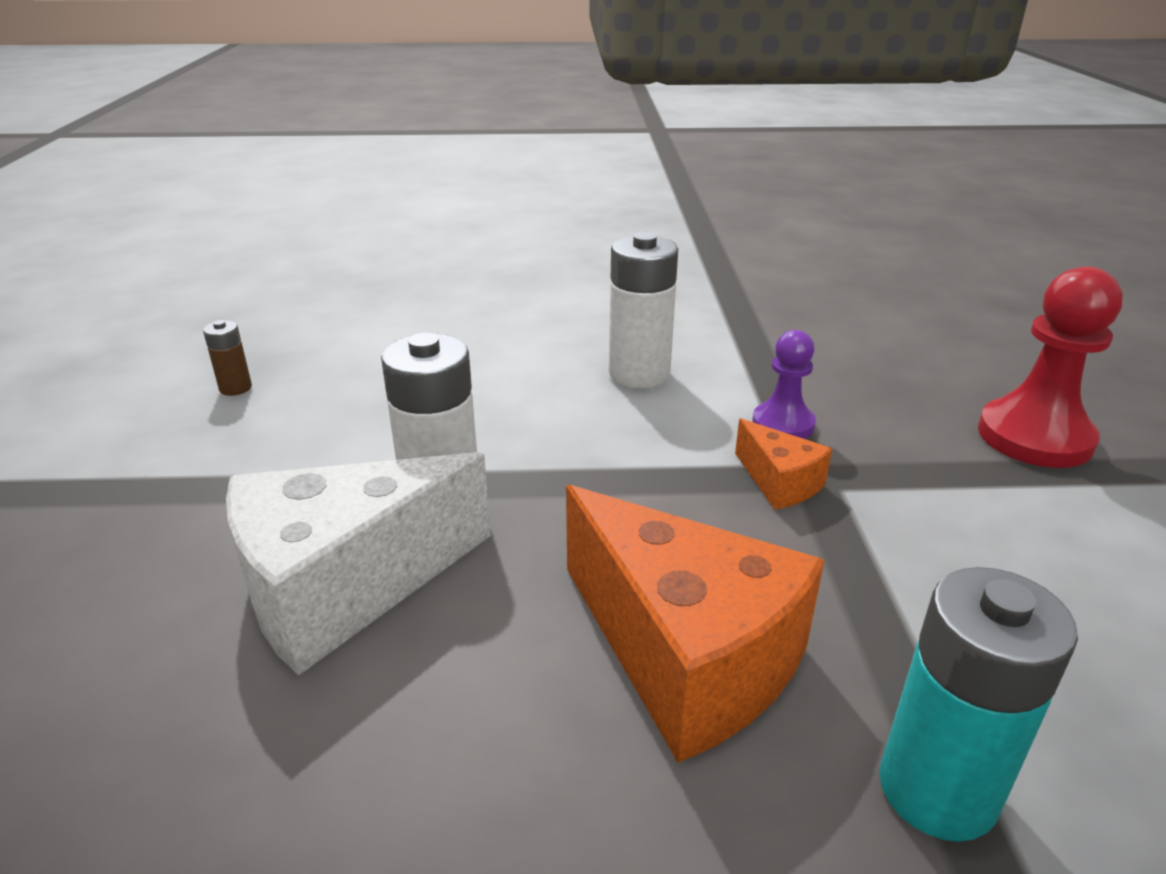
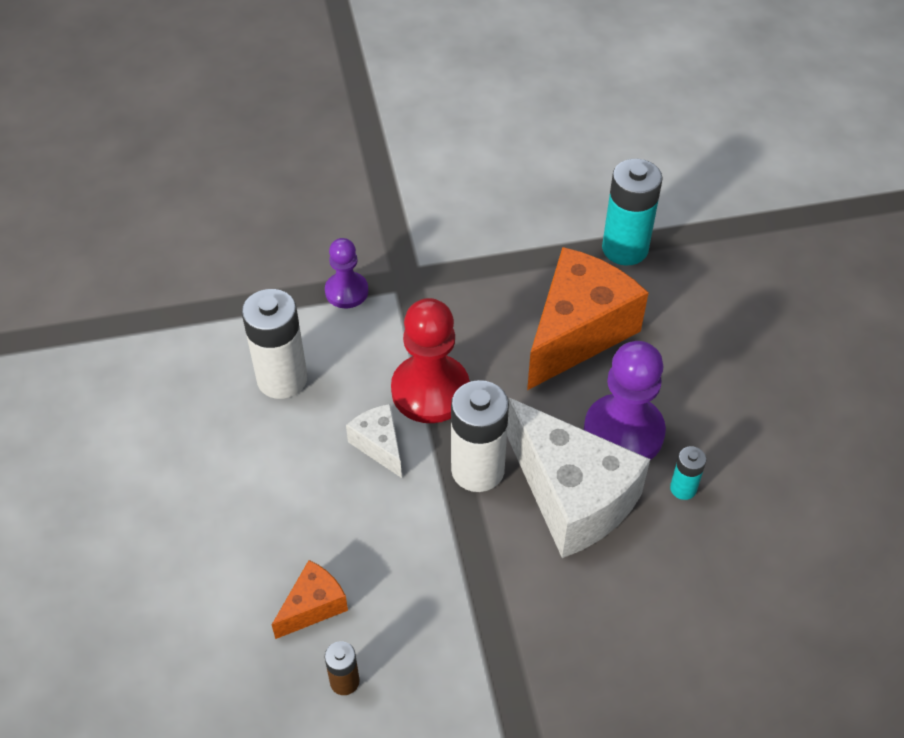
camera: 100 degrees left, 20 degrees up
orange cheese [735,418,832,510] -> orange cheese moved to [272,560,348,639]
red pawn [978,266,1123,468] -> red pawn moved to [391,298,470,423]
none -> white cheese [346,404,402,478]
none -> purple pawn [584,341,666,460]
none -> turquoise battery [670,446,706,500]

